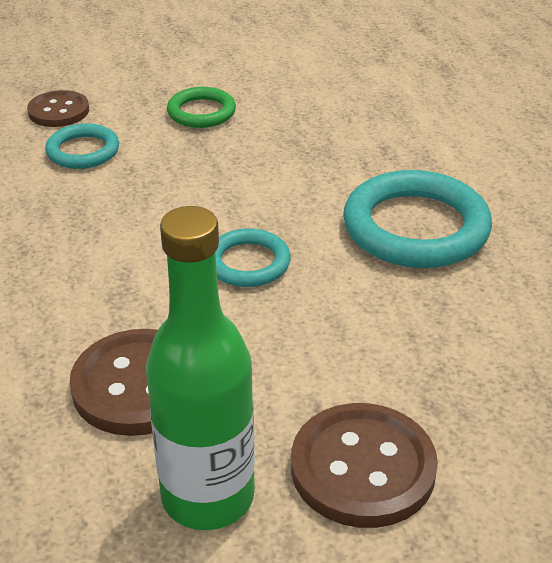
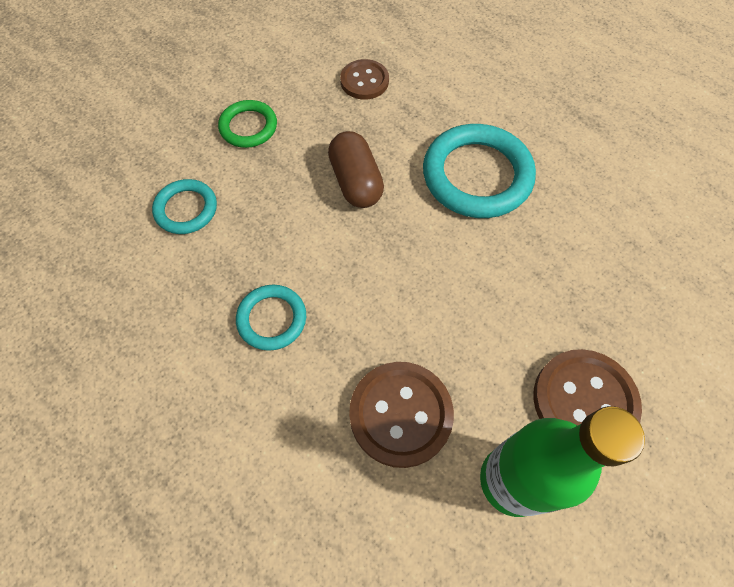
camera: 30 degrees left, 25 degrees up
brown button [27,90,89,127] -> brown button moved to [340,59,389,99]
turquoise ring [215,228,291,287] -> turquoise ring moved to [236,285,306,351]
none -> brown capsule [328,131,384,208]

